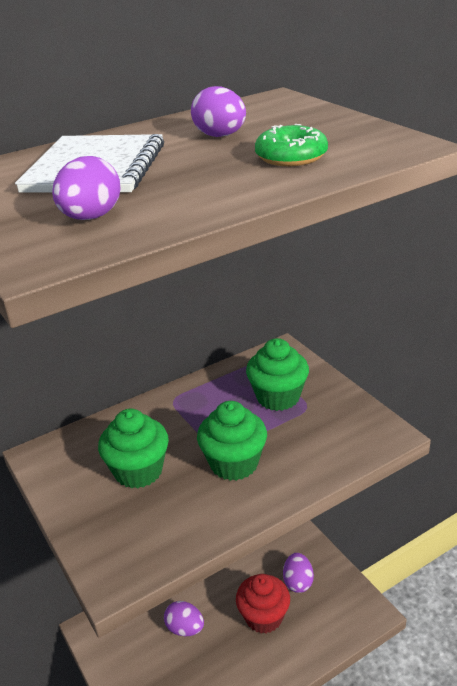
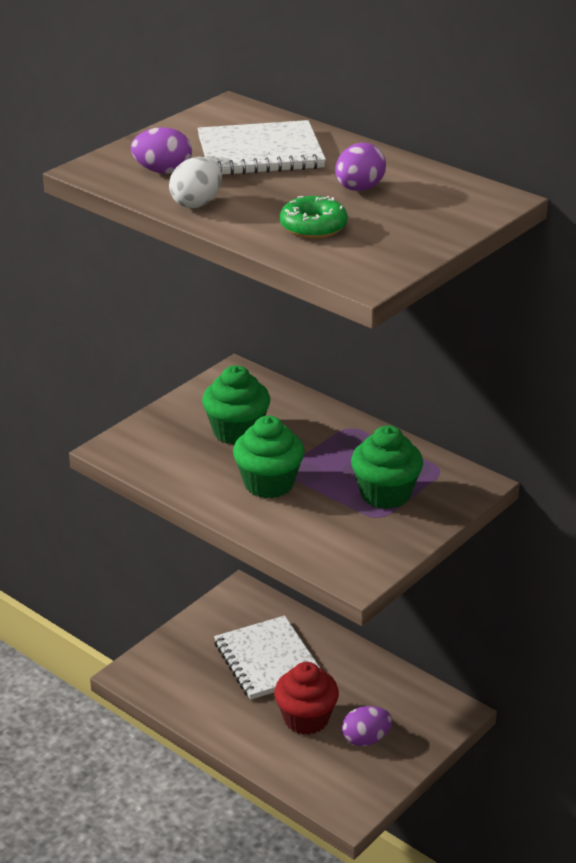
camera: 70 degrees right, 0 degrees up
purple egg [164,601,204,636] -> white notebook [214,616,320,700]
none -> white egg [169,157,222,208]

